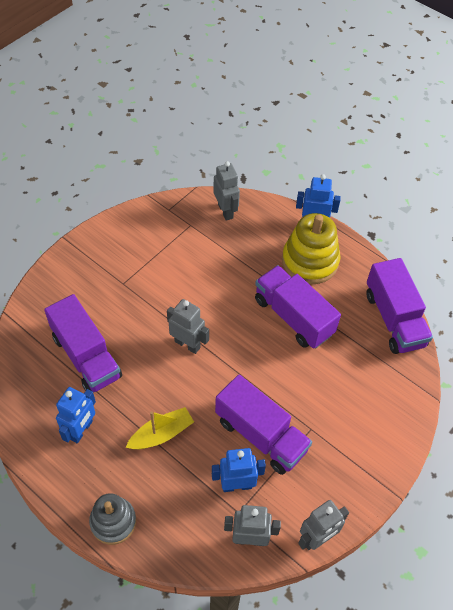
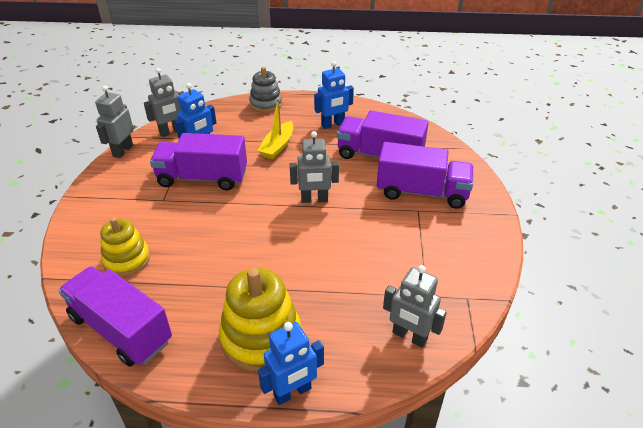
camera: 145 degrees right, 15 degrees down
blue robot [56,387,96,444] -> blue robot turned 105 degrees counterclockwise [314,61,354,129]
purple truck [255,265,341,349] -> purple truck moved to [377,142,474,209]
none -> yellow stacking toy [100,217,150,276]

